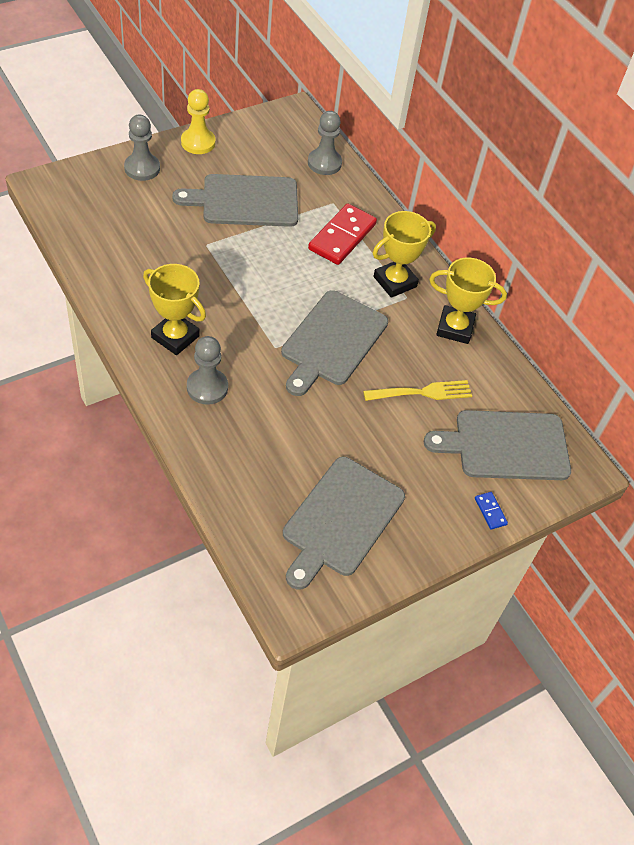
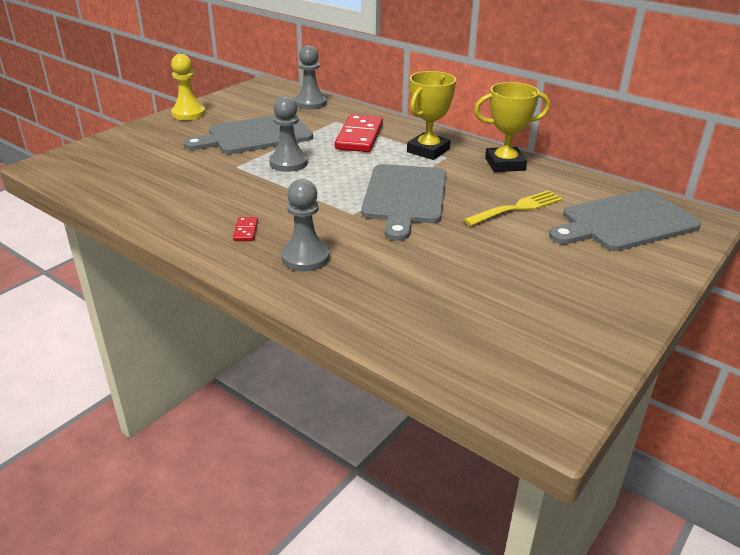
camera: 15 degrees left, 20 degrees down
grey pawn [124,115,160,181] -> grey pawn moved to [269,96,308,172]
yellow trophy [143,264,206,355] -> red domino [233,217,258,241]
grey cutting board [283,457,405,590] -> none
blue domino [475,492,508,530] -> none

